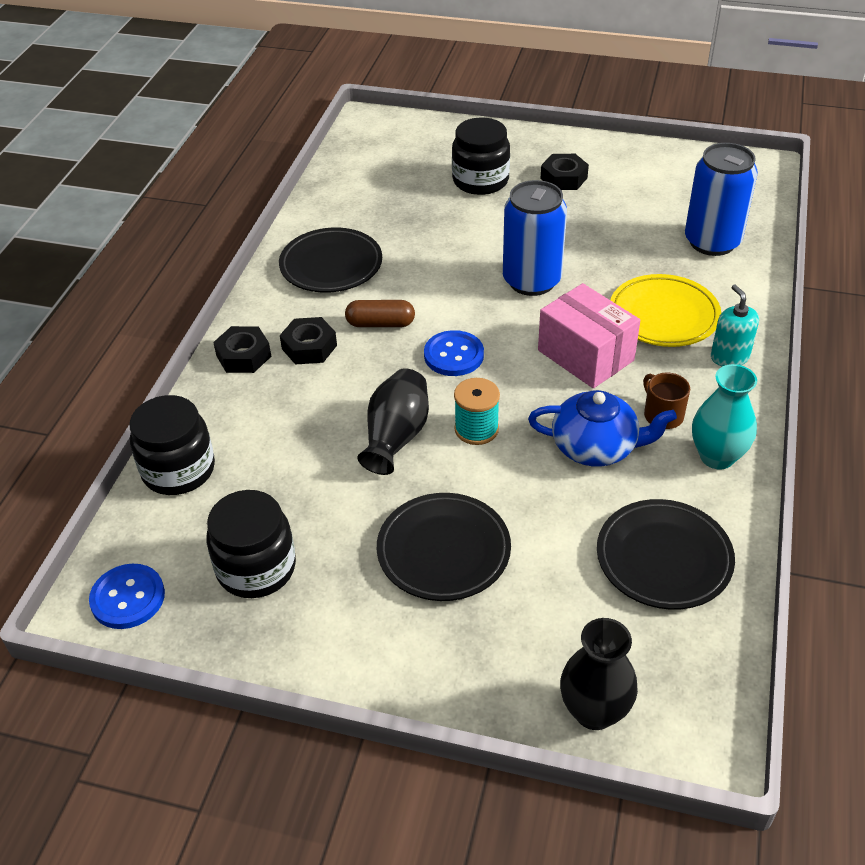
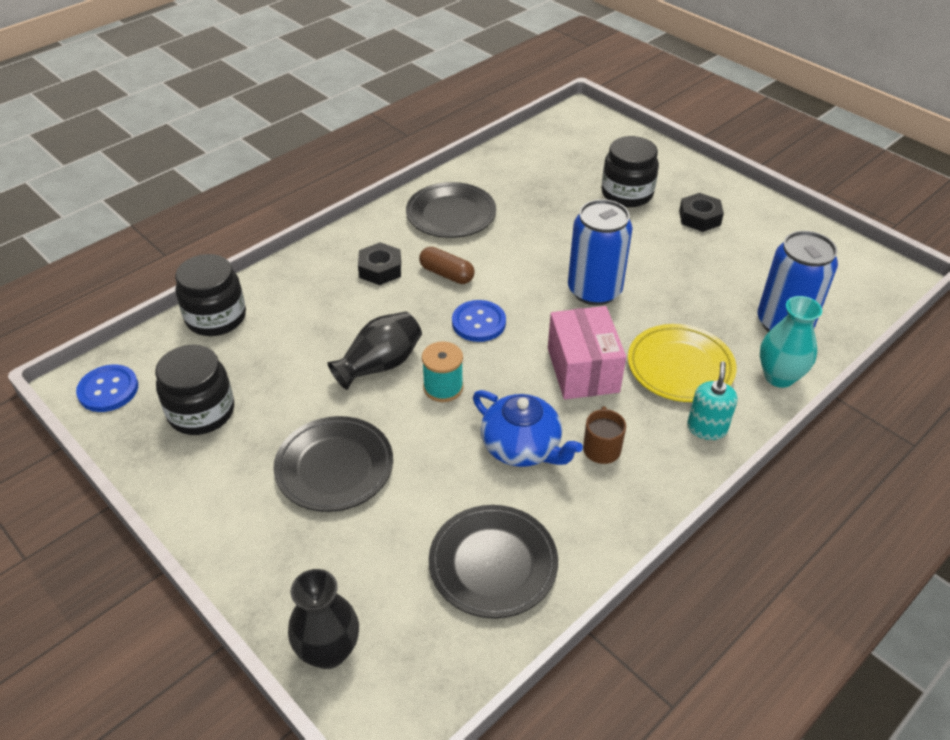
camera: 30 degrees right, 0 degrees up
black nut [213,326,271,373] -> none
turquoise vase [692,364,757,470] -> turquoise vase moved to [760,296,822,388]

